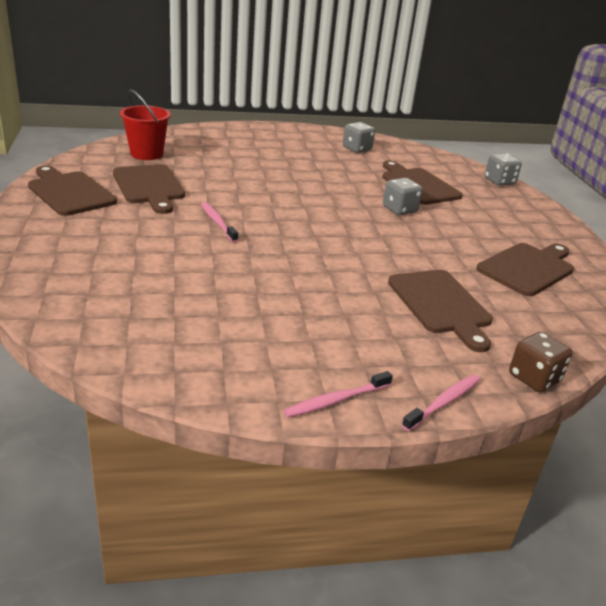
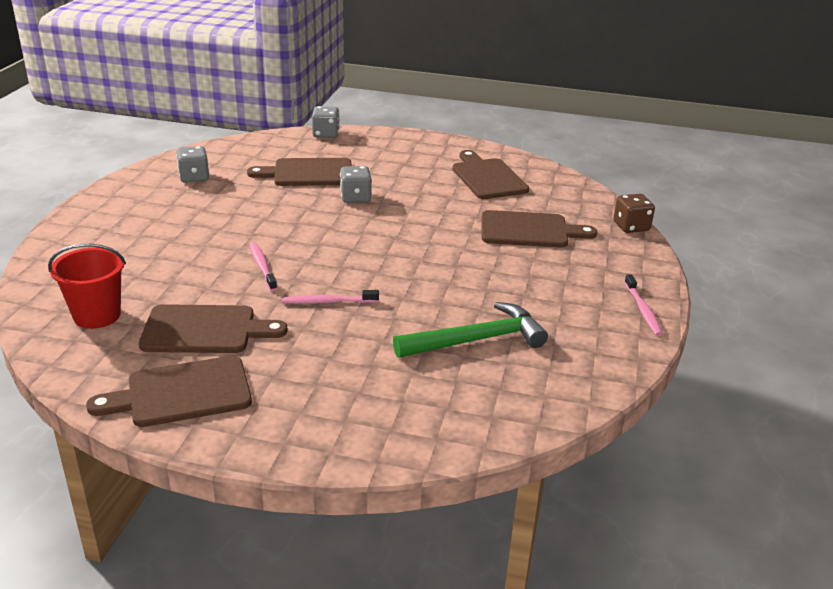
camera: 65 degrees left, 0 degrees up
pink toothbrush [402,374,480,431] -> pink toothbrush moved to [250,242,277,291]
none -> green hammer [393,302,548,358]

